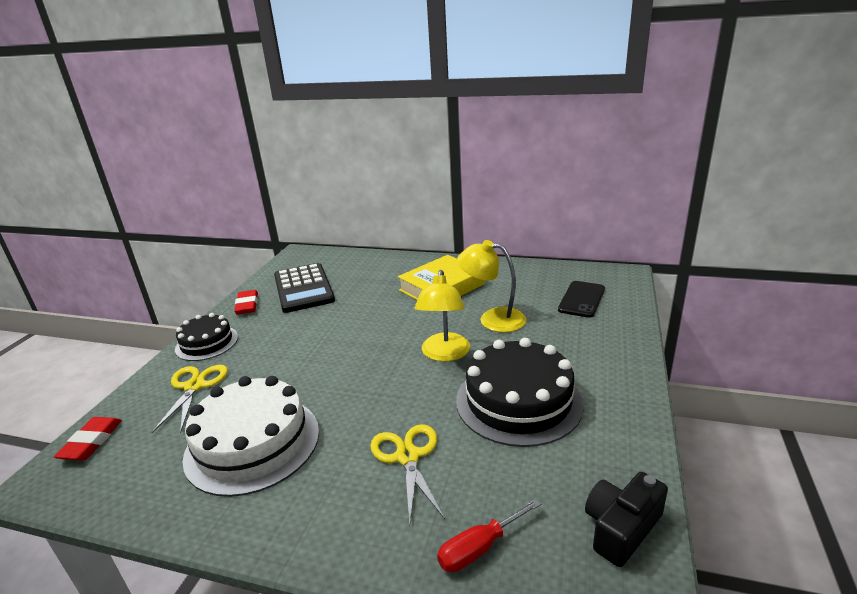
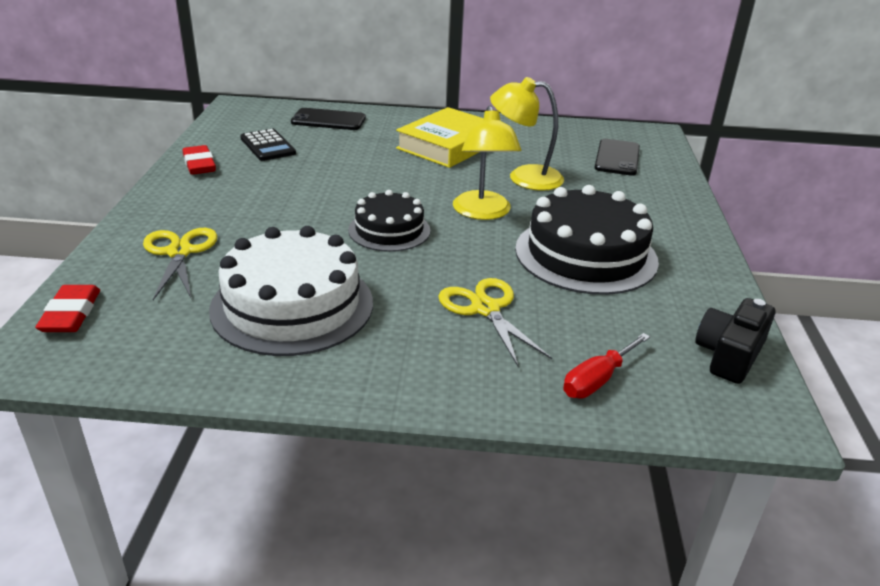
camera: 15 degrees left, 5 degrees up
black cake [175,313,238,361] -> black cake moved to [348,190,430,252]
black calculator [274,263,335,313] -> black calculator [240,129,296,161], size x0.57
none -> black phone [291,108,366,130]

